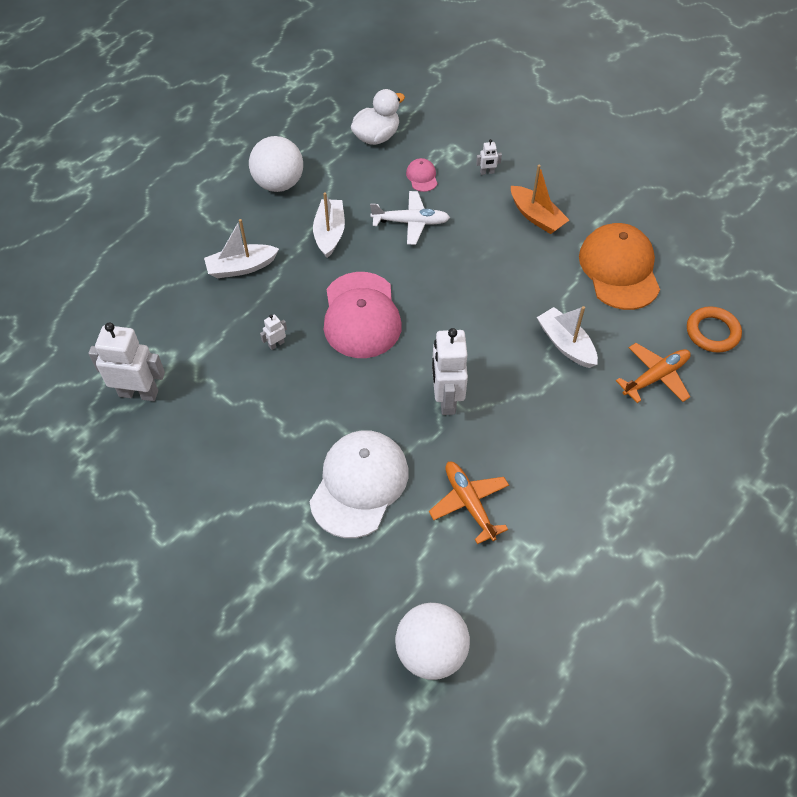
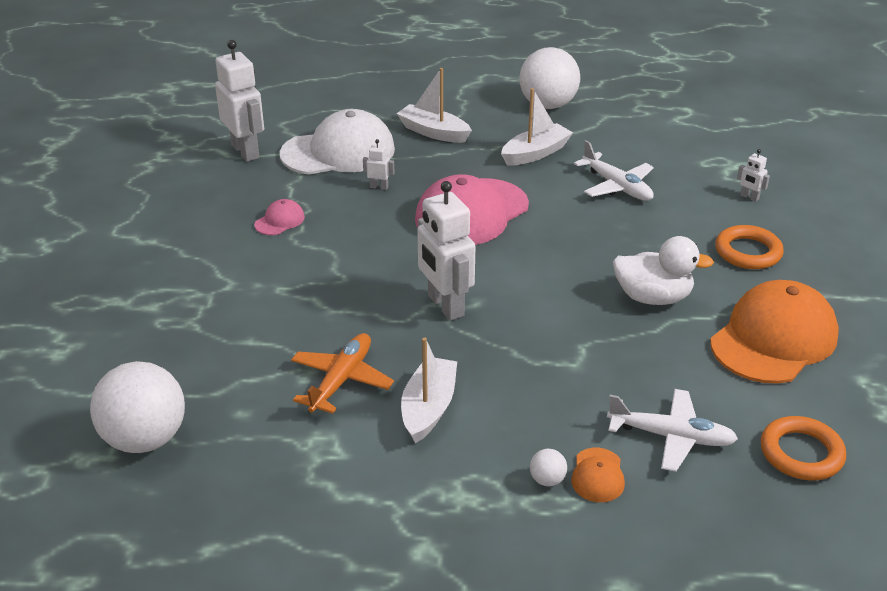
camera: 50 degrees right, 20 degrees down
white cap [309,430,408,538] -> white cap moved to [280,109,395,175]
white duck [351,89,405,145] -> white duck moved to [613,236,714,305]
pink cap [406,158,438,192] -> pink cap moved to [254,199,305,235]
white robot [432,328,468,415] -> white robot turned 75 degrees counterclockwise [417,181,475,321]
orange boat [511,165,569,234] -> orange ring [715,225,784,269]
white boat [537,306,598,368] -> white boat moved to [401,337,457,443]
orange plane [616,343,691,403] -> white plane [607,389,738,472]
none -> white ball [530,449,567,486]
none -> orange cap [571,448,625,502]

